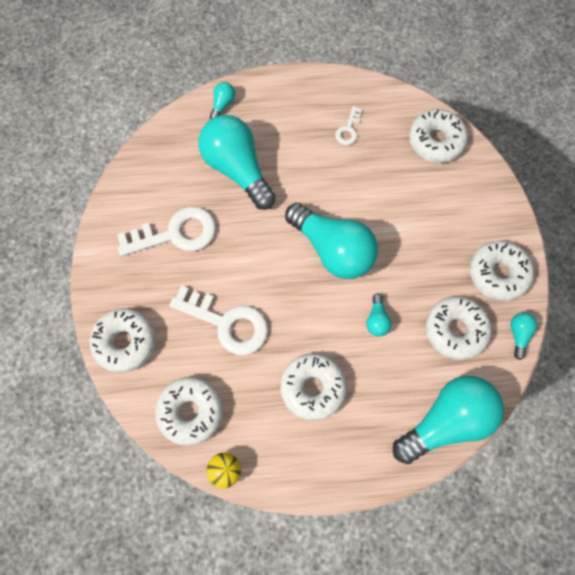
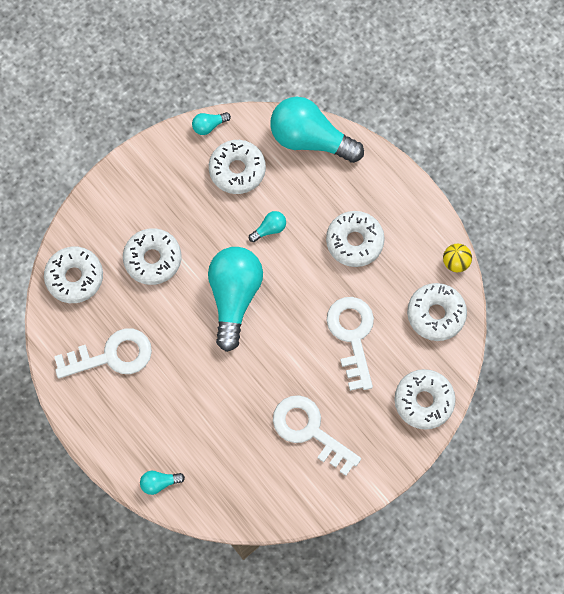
camera: 125 degrees left, 0 degrees up
turquoise light bulb [198,115,276,210] -> none
white key [335,106,362,145] -> white key [54,328,152,379], size x2.06
white donut [470,241,534,301] -> white donut moved to [123,228,181,285]

